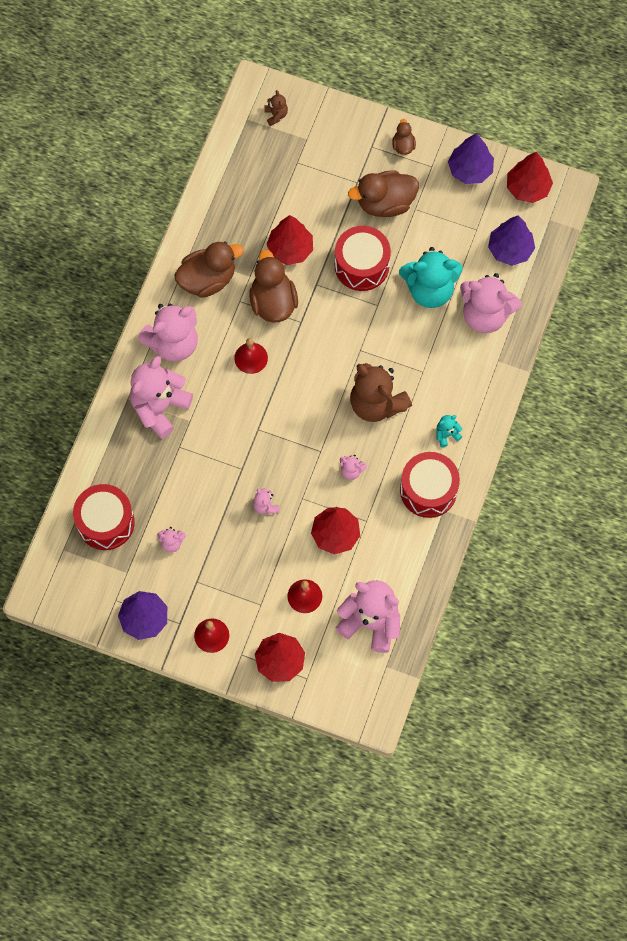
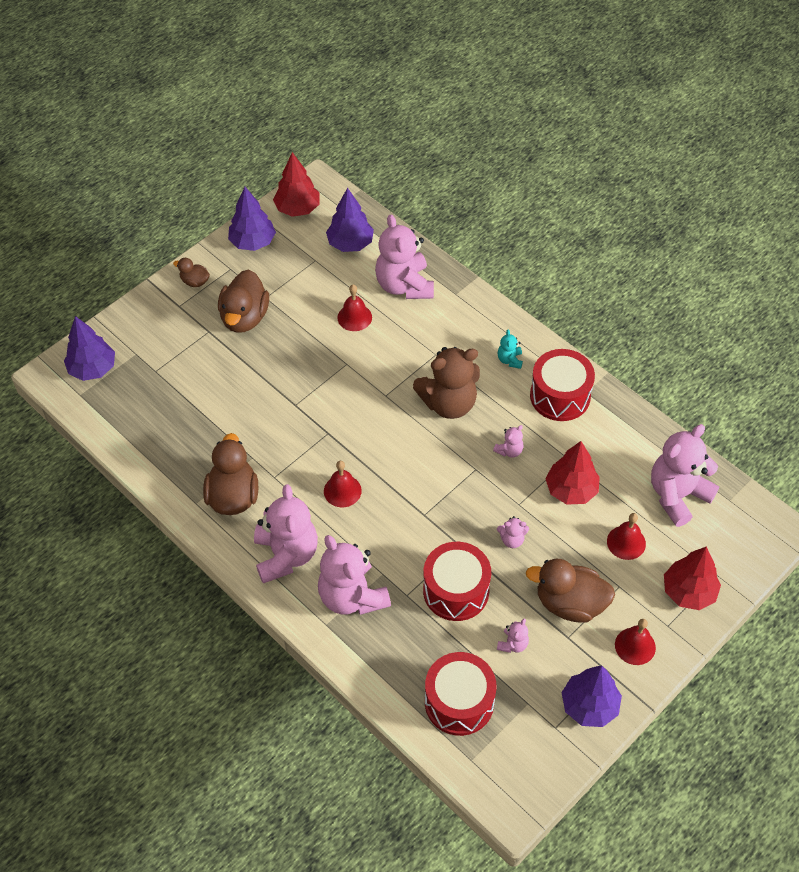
camera: 65 degrees left, 15 degrees down
brown duck [249,250,298,323] -> brown duck moved to [526,559,615,623]
brown teddy bear [264,90,288,126] -> purple tree [64,316,115,381]
red tree [267,215,313,265] -> none
red drum [335,226,391,291] -> red drum moved to [423,542,491,621]
turquoise teddy bear [399,247,463,308] -> red bell [337,285,372,331]
pink teddy bear [460,273,522,333] -> pink teddy bear turned 120 degrees clockwise [375,215,434,299]

